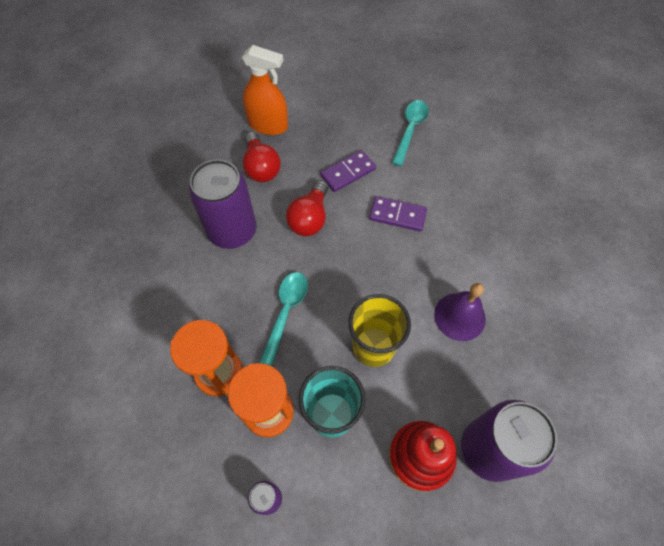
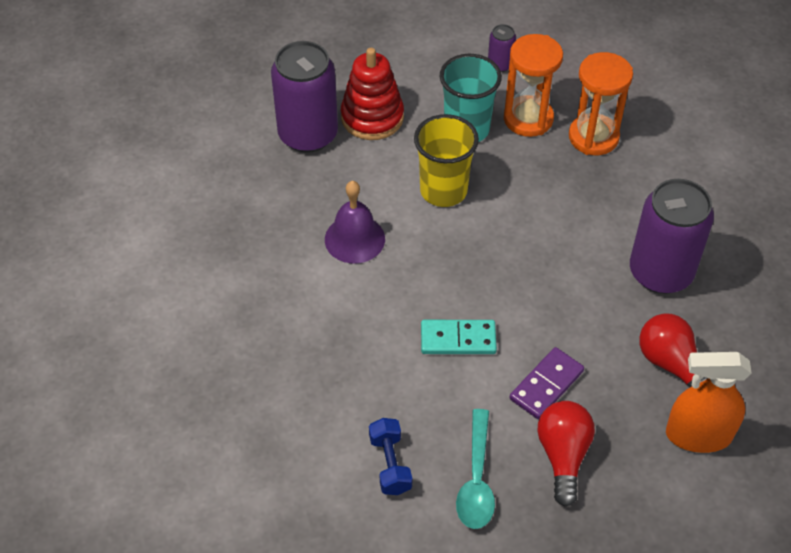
camera: 165 degrees right, 10 degrees down
turquoise spoon [260,272,308,366] -> none
red light bulb [286,180,328,236] -> red light bulb moved to [537,401,595,507]
purple domino [369,196,427,232] -> turquoise domino [421,320,497,354]
none -> blue dumbbell [369,418,412,495]

